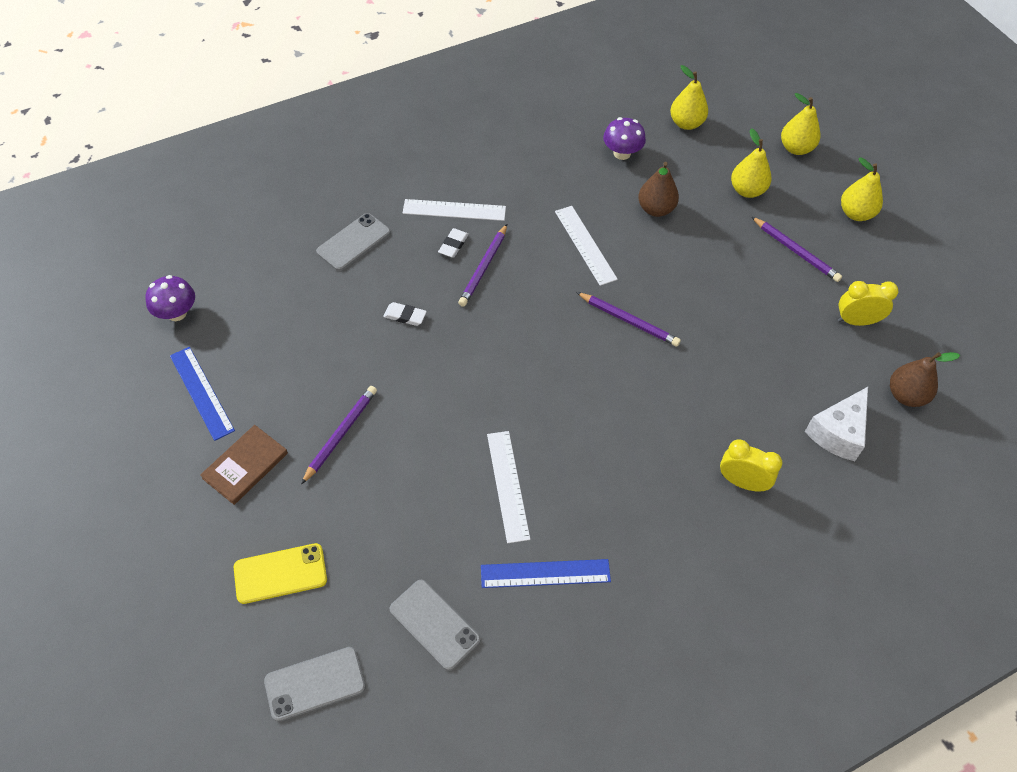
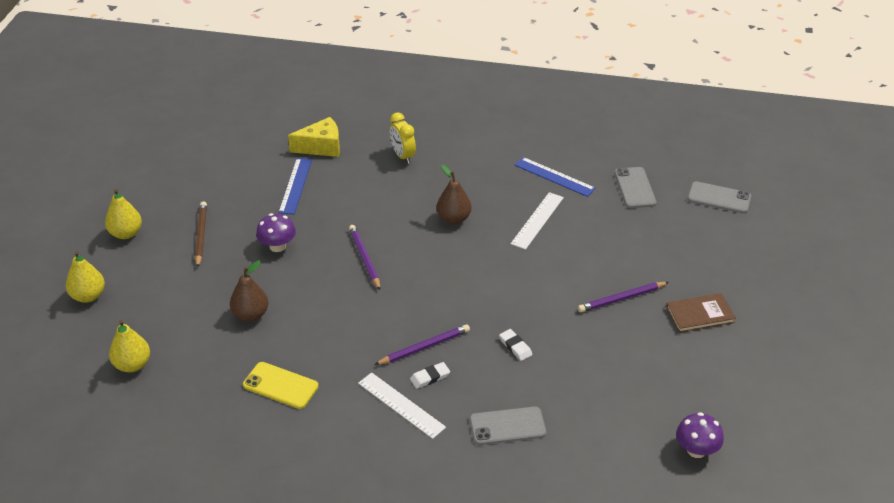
camera: 140 degrees left, 15 degrees down
blue ruler [170,347,235,441] -> blue ruler moved to [278,158,312,214]
yellow phone [234,543,327,604] -> yellow phone moved to [243,362,319,409]
white ruler [555,206,618,286] -> none
purple mushroom [603,117,646,160] -> purple mushroom moved to [256,213,296,252]
yellow pear [731,129,772,198] -> none
purple pencil [751,216,842,282] -> brown pencil [195,201,207,268]
white cheese [805,387,868,461] -> yellow cheese [288,117,340,157]
yellow clock [838,281,898,326] -> none
brown pear [890,352,960,407] -> brown pear moved to [437,165,471,224]

